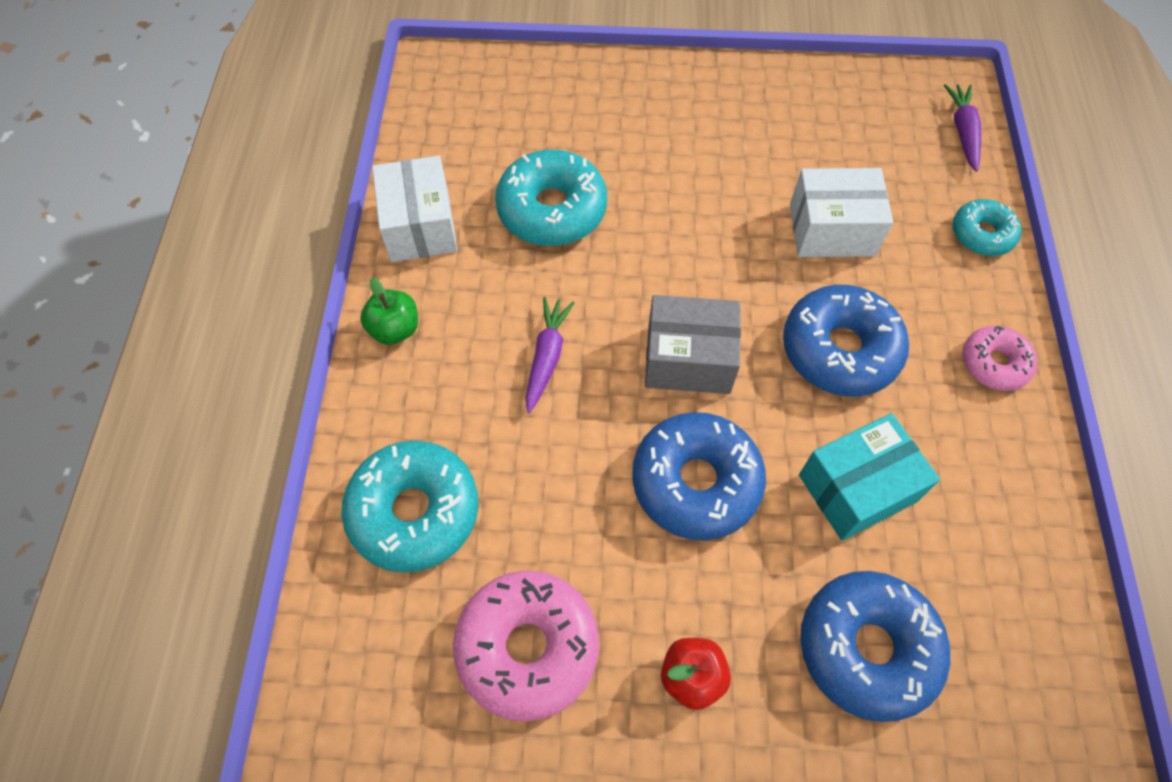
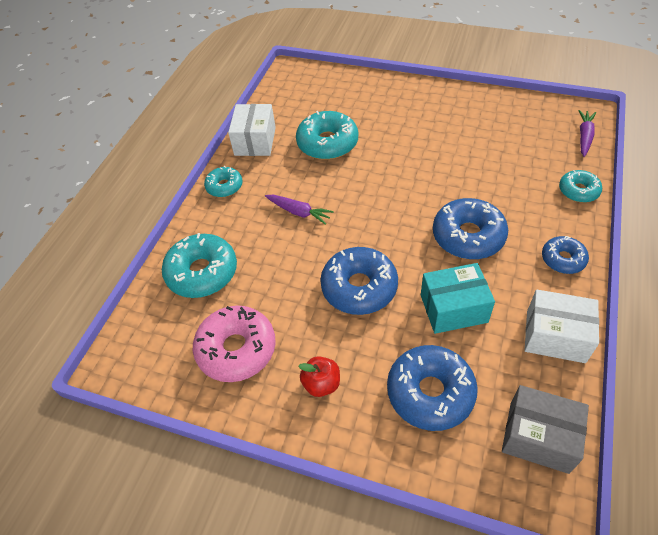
camera: 20 degrees right, 10 degrees down
green apple [360,277,418,345] -> turquoise donut [204,166,242,197]
purple carrot [525,297,575,413] -> purple carrot turned 90 degrees clockwise [265,195,334,225]
grey box [645,295,741,394] -> grey box moved to [502,385,589,474]
white box [790,168,893,257] -> white box moved to [524,289,599,363]
pink donut [962,326,1037,391] -> blue donut [542,236,589,274]

